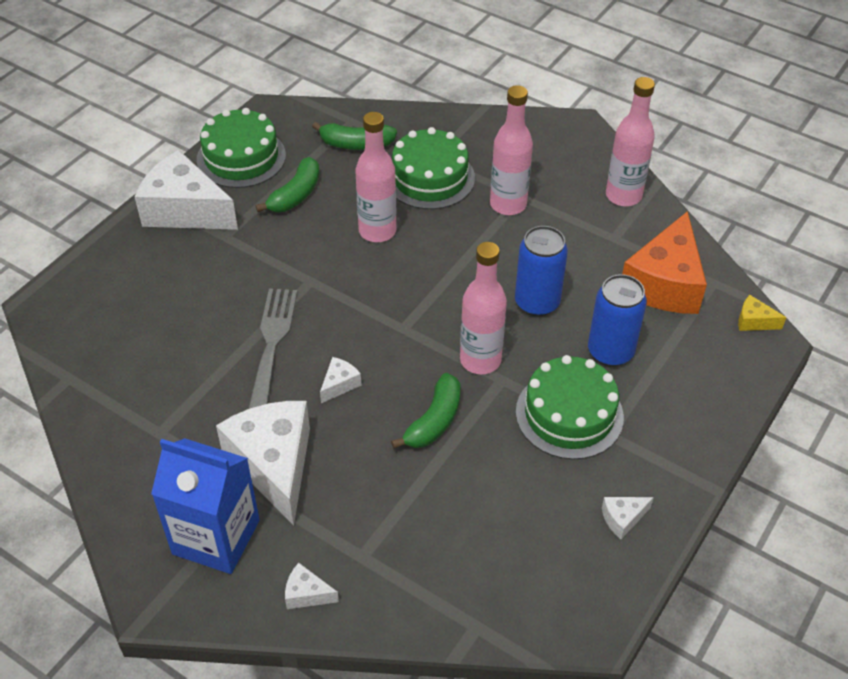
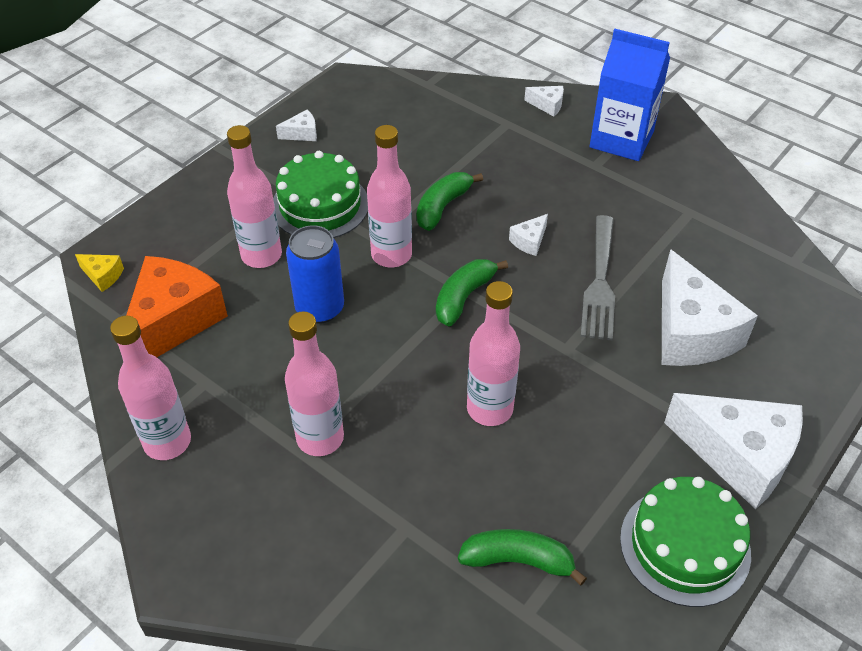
camera: 175 degrees left, 0 degrees up
white cheese [216,401,310,526] -> white cheese moved to [662,249,758,366]
green banana [256,157,320,212] -> green banana moved to [436,259,508,327]
green cake [392,127,475,209] -> none
blue can [588,274,647,367] -> pink bottle [227,125,282,268]

